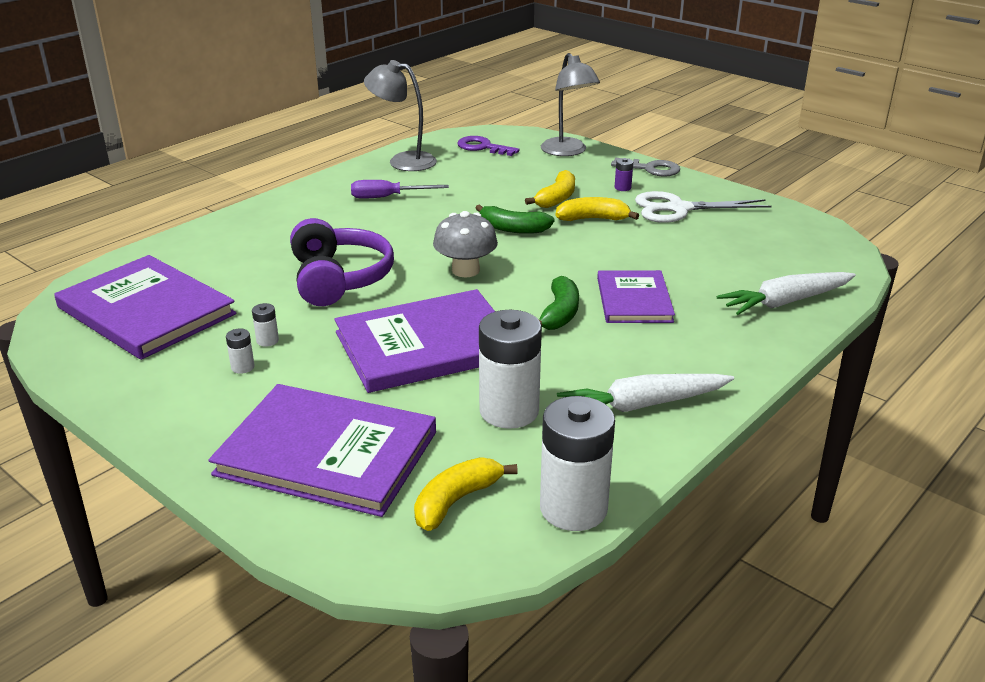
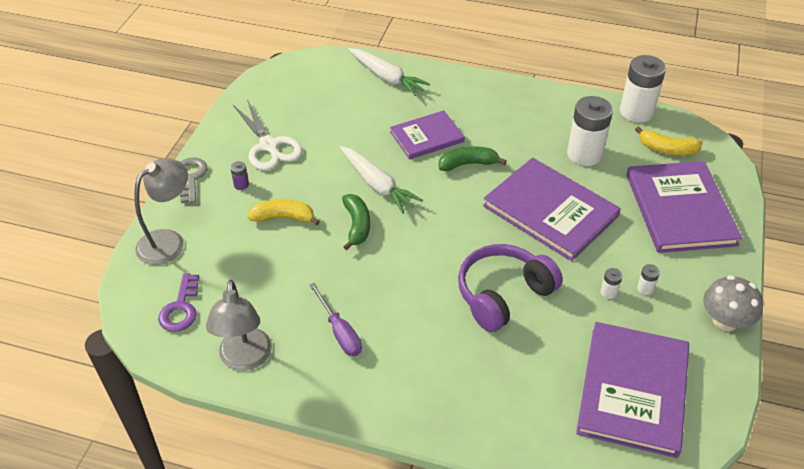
camera: 115 degrees left, 15 degrees up
grey mushroom [433,211,498,277] -> grey mushroom moved to [703,275,763,332]
yellow banana [555,197,639,221] -> none
white carrot [557,374,734,412] -> white carrot moved to [340,146,423,214]

